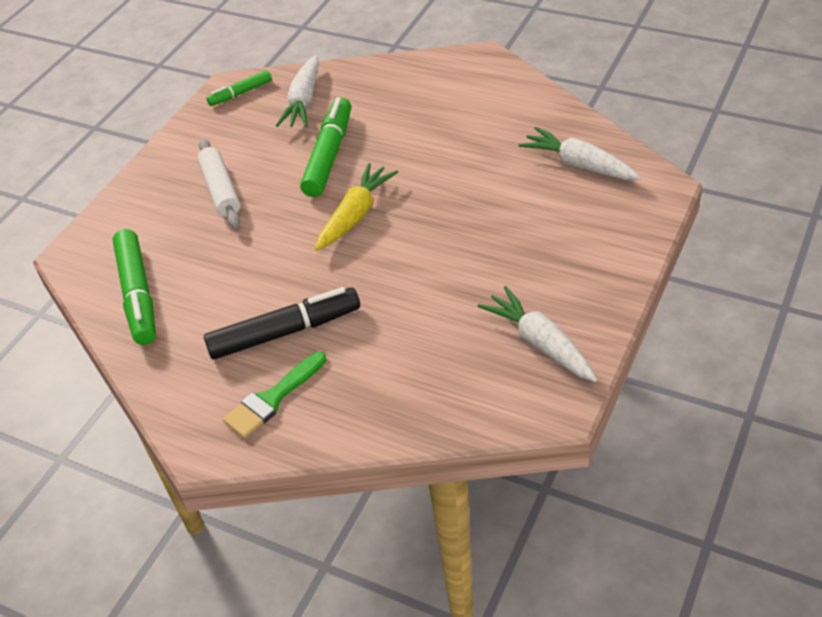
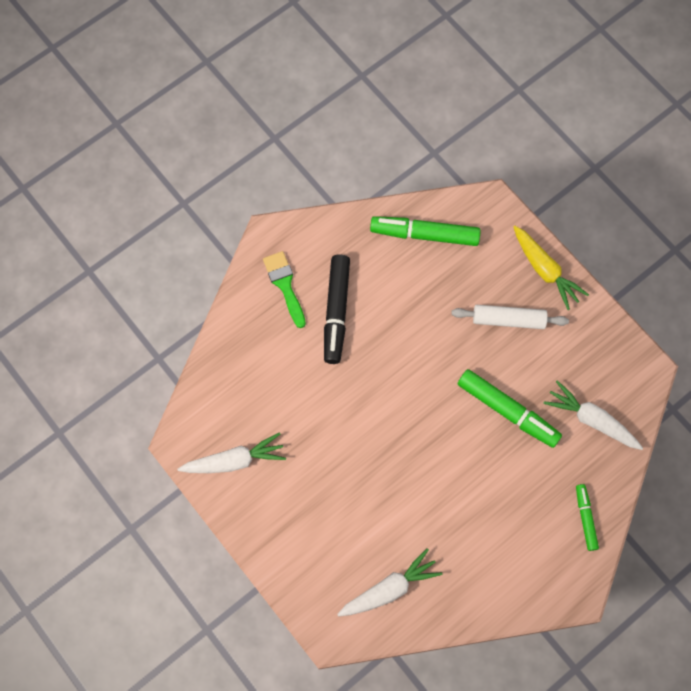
camera: 110 degrees right, 25 degrees up
green marker [206,70,272,106] -> green marker moved to [576,484,599,551]
yellow carrot [315,163,398,251] -> yellow carrot moved to [514,226,589,310]

